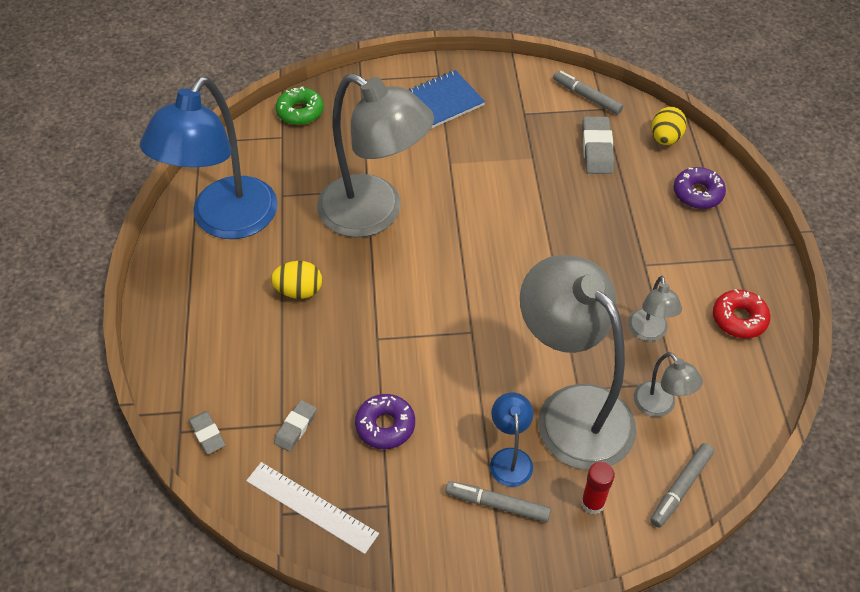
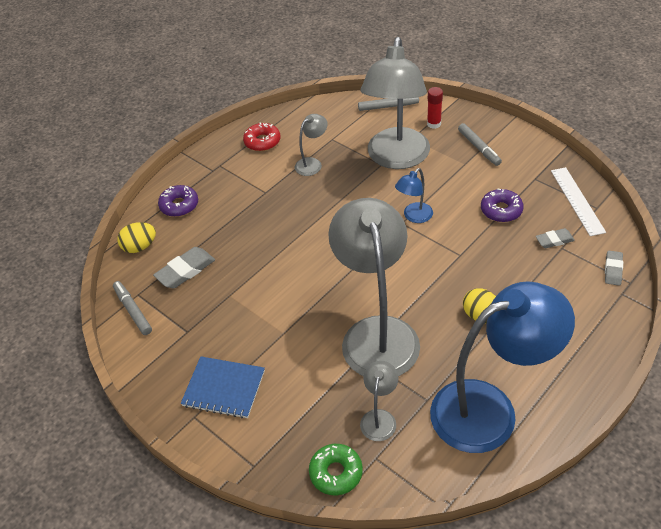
camera: 130 degrees left, 5 degrees down
blue lamp [490,392,533,487] -> blue lamp moved to [395,168,433,223]
grey marker [553,71,623,115] -> grey marker turned 150 degrees clockwise [113,281,152,335]
grey lamp [634,352,703,417] -> grey lamp moved to [360,361,398,441]

